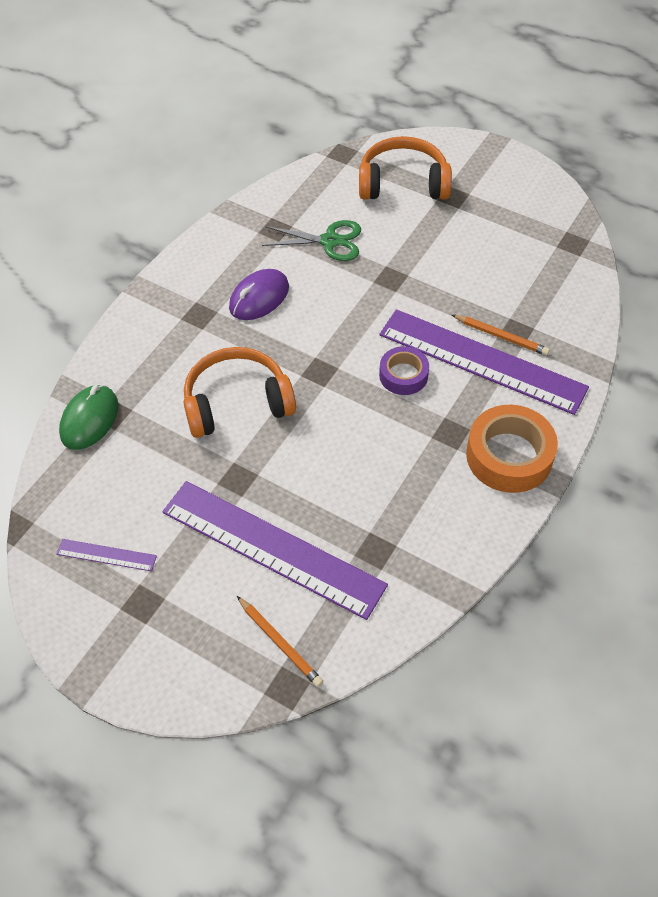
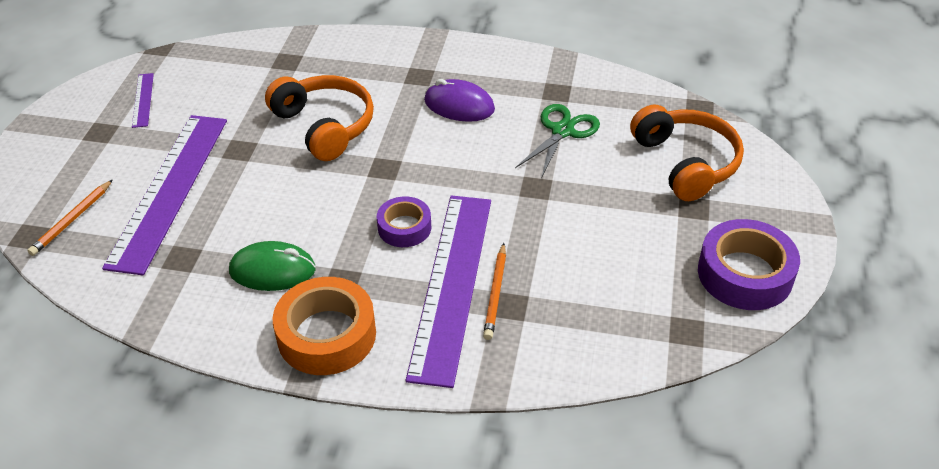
camera: 70 degrees right, 10 degrees down
green mouse [59,385,118,450] -> green mouse moved to [229,241,316,291]
green scissors [262,220,361,261] -> green scissors turned 135 degrees counterclockwise [515,104,600,179]
none -> purple tape [698,219,800,310]

